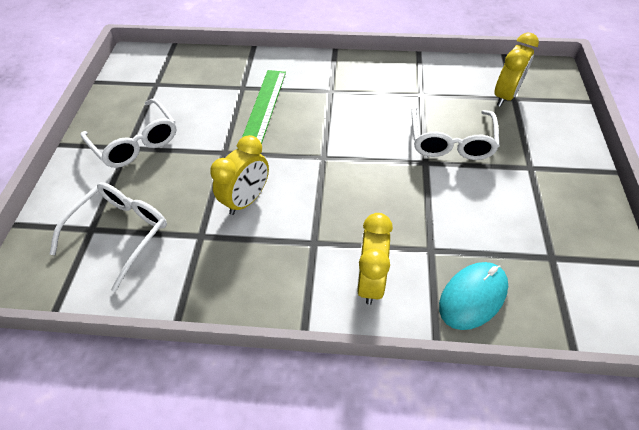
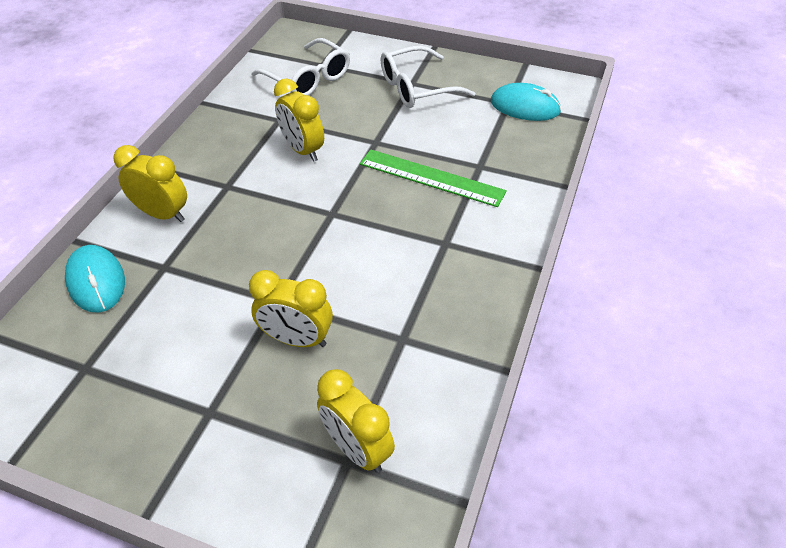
camera: 105 degrees right, 5 degrees down
white glasses [411,106,500,160] -> yellow clock [249,270,333,347]
none -> turquoise mouse [491,83,562,121]

